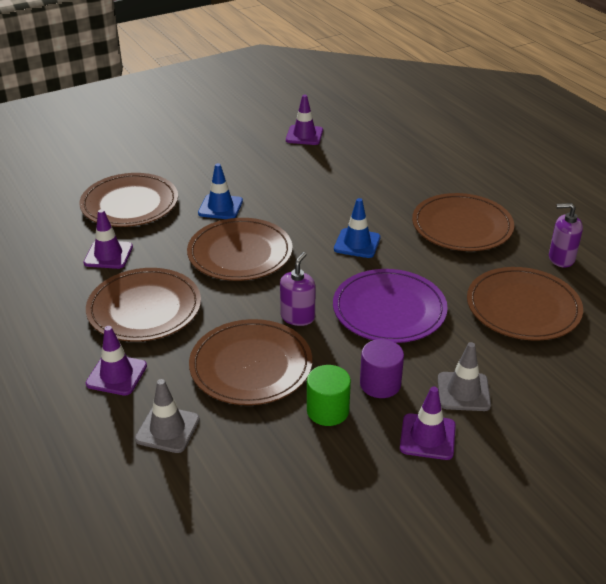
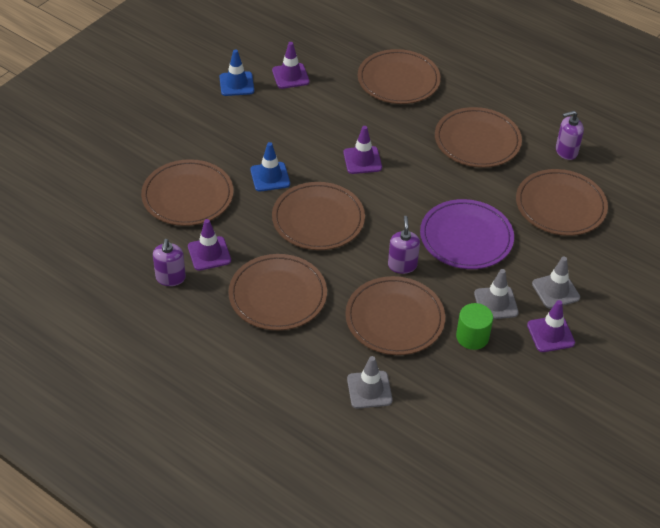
camera: 25 degrees left, 10 degrees up
purple traffic cone [86,326,147,396] -> purple traffic cone moved to [343,126,382,174]
blue traffic cone [334,198,380,258] -> blue traffic cone moved to [219,49,254,96]
purple cylinder [360,339,404,398] -> grey traffic cone [474,269,519,319]
none -> purple soap dispenser [153,239,186,286]
none -> brown plate [358,49,441,104]

